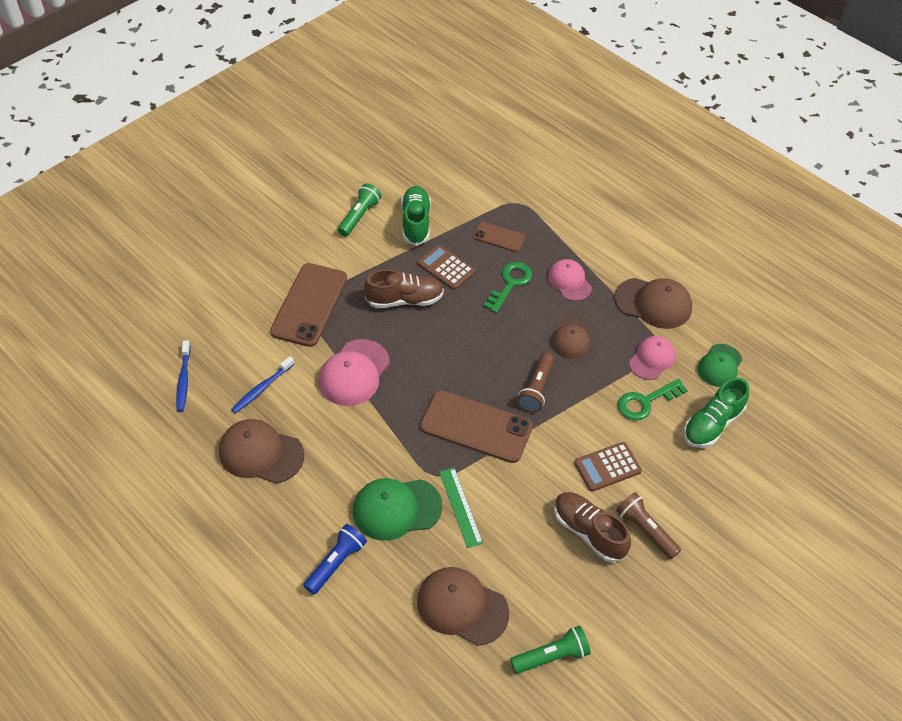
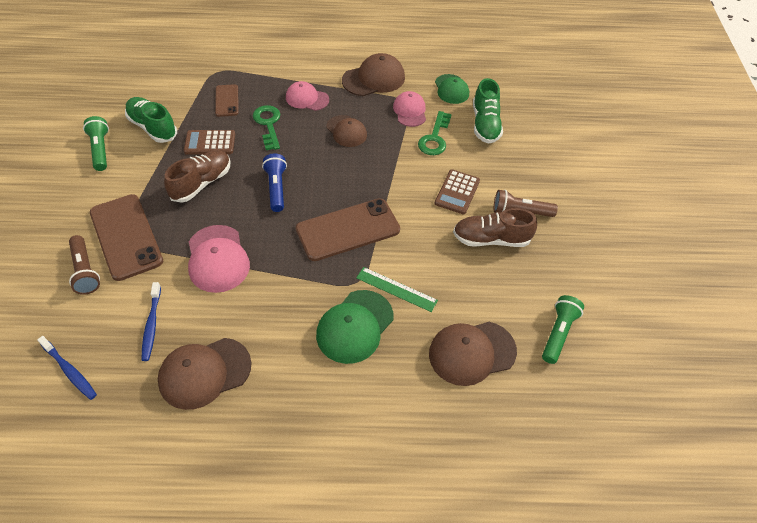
camera: 45 degrees left, 0 degrees up
blue flashlight [303,524,367,594] -> blue flashlight moved to [262,153,287,212]
brown phone [473,221,525,252] -> brown phone turned 75 degrees counterclockwise [215,84,239,117]
brown flashlight [517,353,554,412] -> brown flashlight moved to [69,235,100,295]

